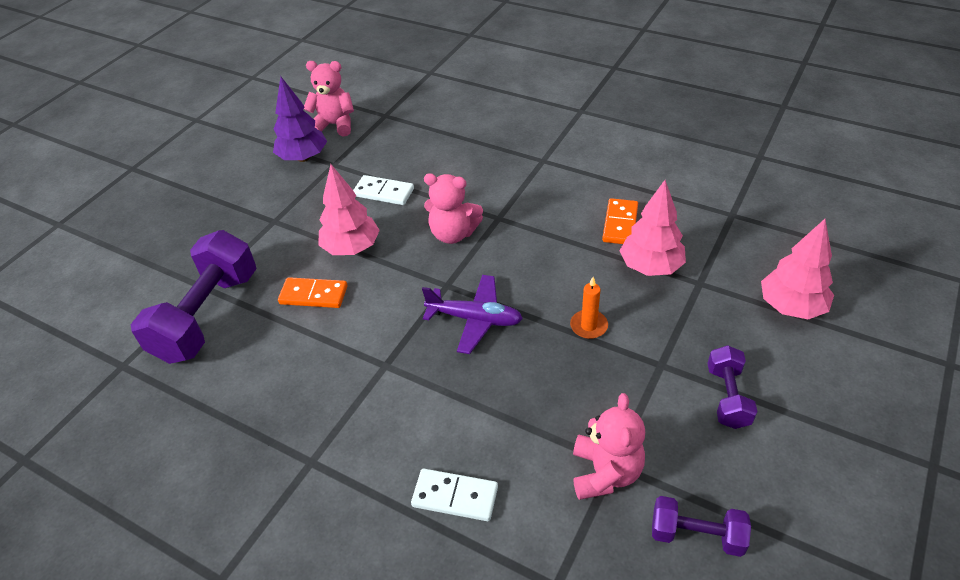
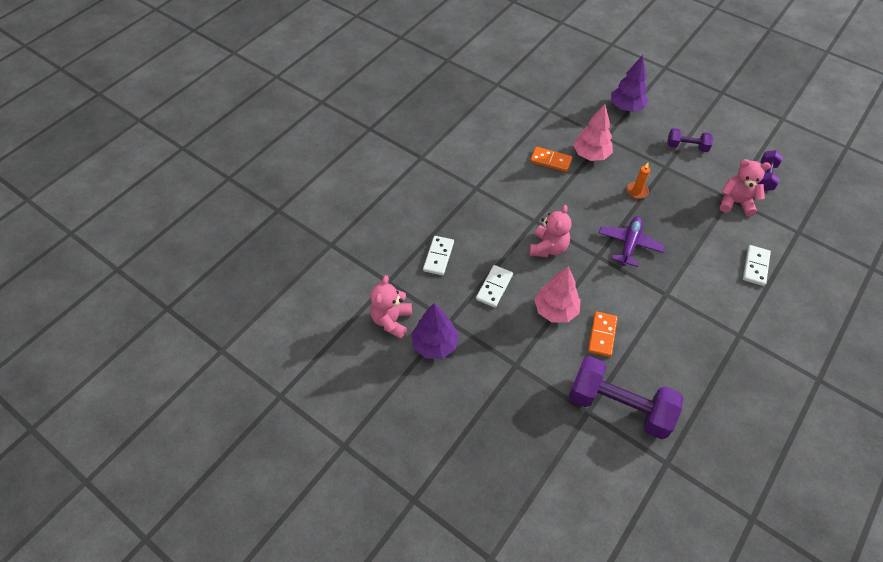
camera: 85 degrees left, 10 degrees up
pink tree [761,219,834,319] -> purple tree [611,55,648,112]
none -> white domino [423,236,454,275]

